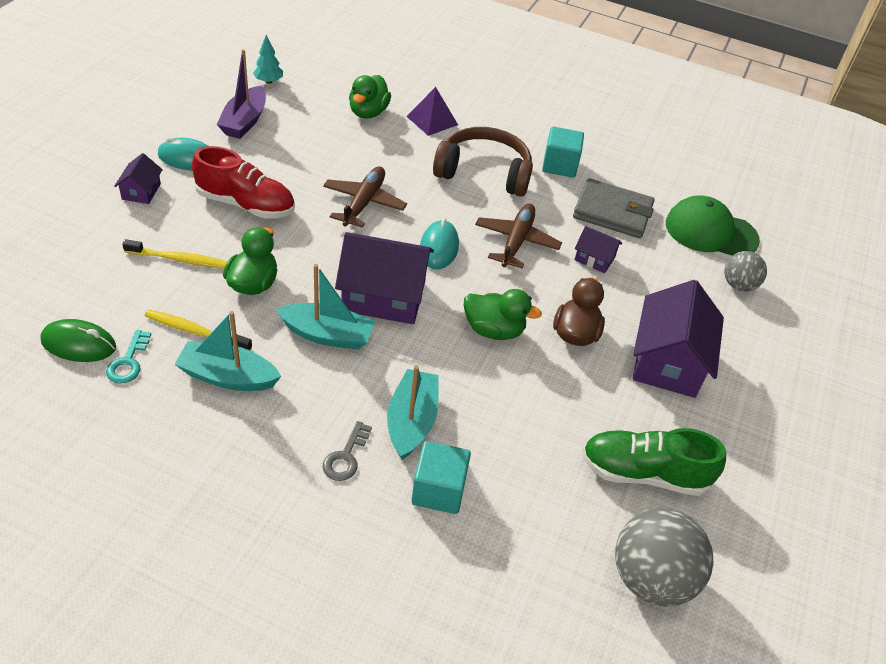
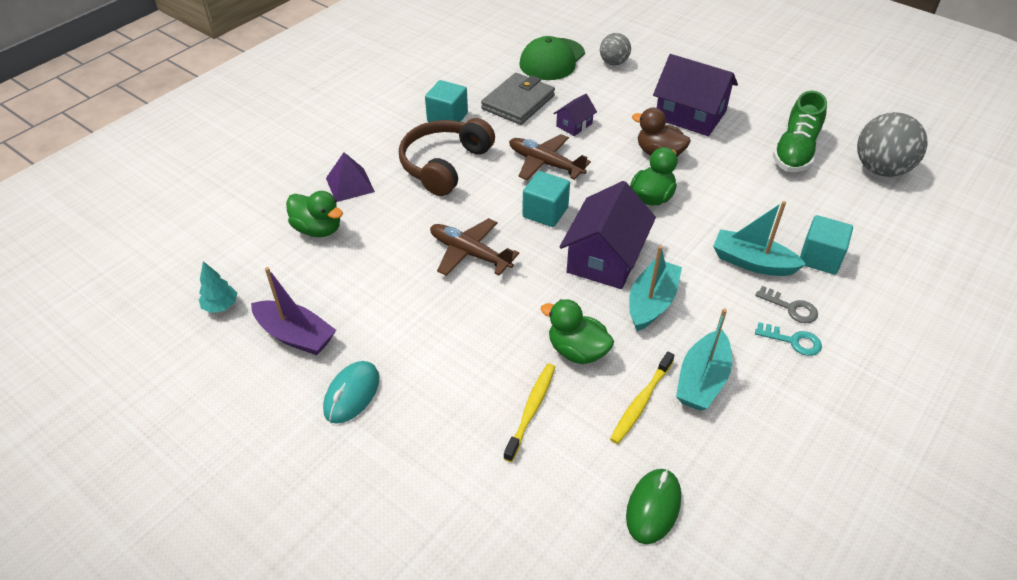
camera: 70 degrees left, 0 degrees up
turquoise key [106,330,151,383] -> turquoise key moved to [755,322,822,356]
purple house [114,153,163,204] -> none
red shoe [192,146,295,218] -> none
turquoise mouse [420,218,459,269] -> turquoise cube [522,171,570,227]

